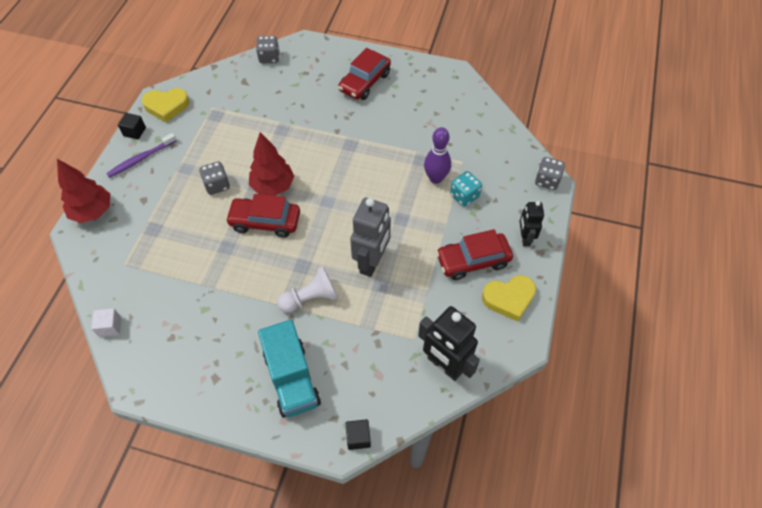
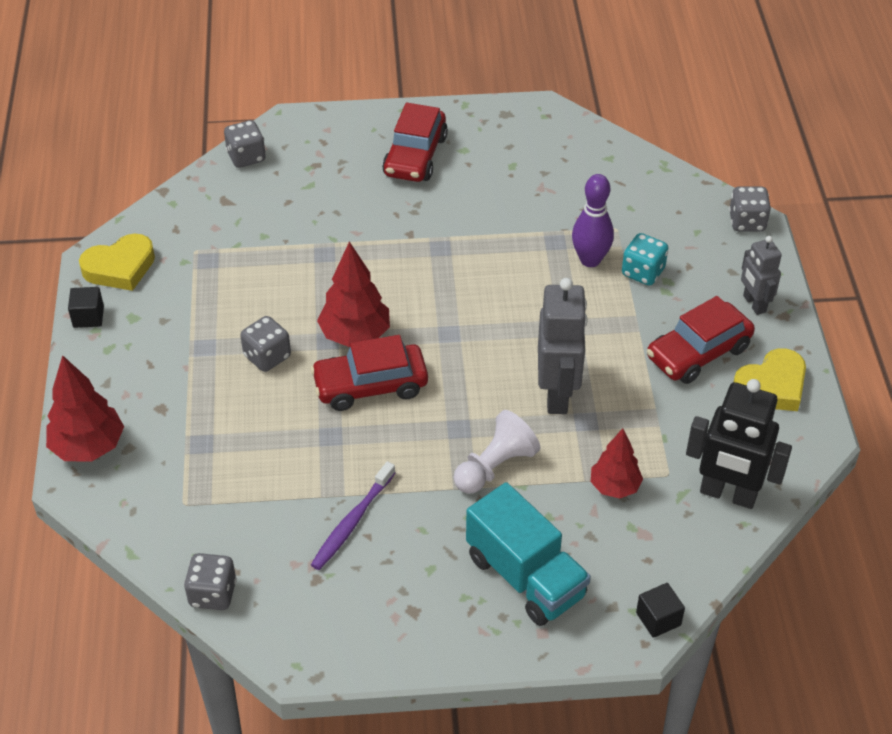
camera: 20 degrees left, 10 degrees down
white cube [91,308,121,337] -> grey dice [184,553,237,610]
purple toothbrush [106,133,177,178] -> purple toothbrush moved to [311,461,395,570]
black robot [519,201,544,246] -> grey robot [741,236,782,315]
none -> red tree [591,428,643,498]

